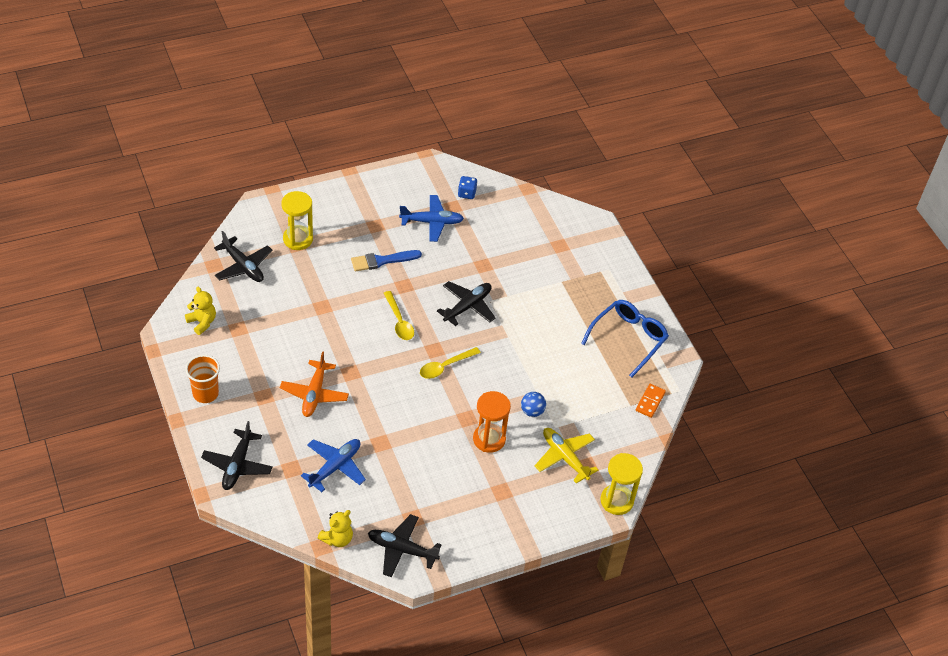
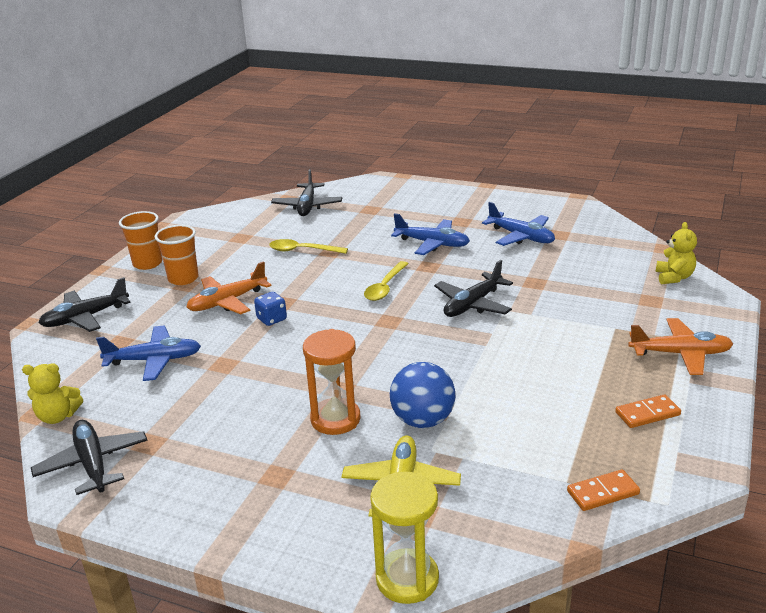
camera: 50 degrees right, 20 degrees down
yellow teddy bear [185,287,216,335] -> yellow teddy bear moved to [656,222,697,284]
yellow hourglass [281,191,313,250] -> none
blue brush [351,250,422,271] -> blue plane [391,213,470,255]
yellow spoon [420,347,481,379] -> yellow spoon moved to [269,239,348,254]
black plane [437,281,495,326] -> black plane turned 135 degrees clockwise [434,260,513,317]
blue dice [458,176,477,199] -> blue dice moved to [254,292,287,326]
blue ball [521,392,546,417] -> blue ball [390,362,455,428], size x1.64
blue glasses [581,300,669,378] -> orange domino [615,394,681,428]
none -> orange cup [155,225,199,285]
none -> orange plane [628,318,733,375]

